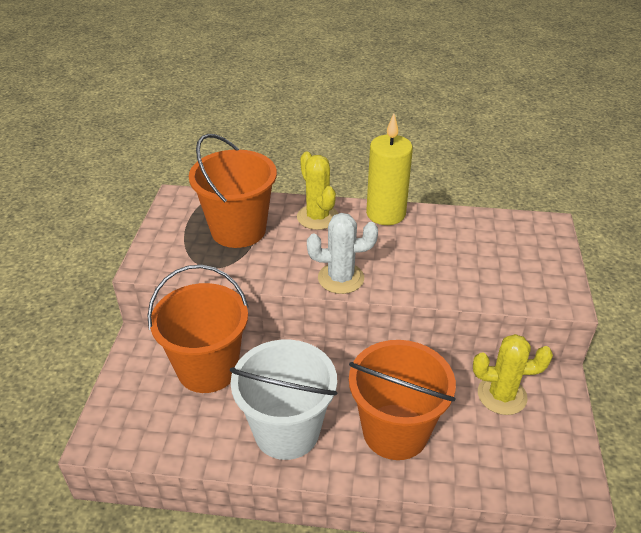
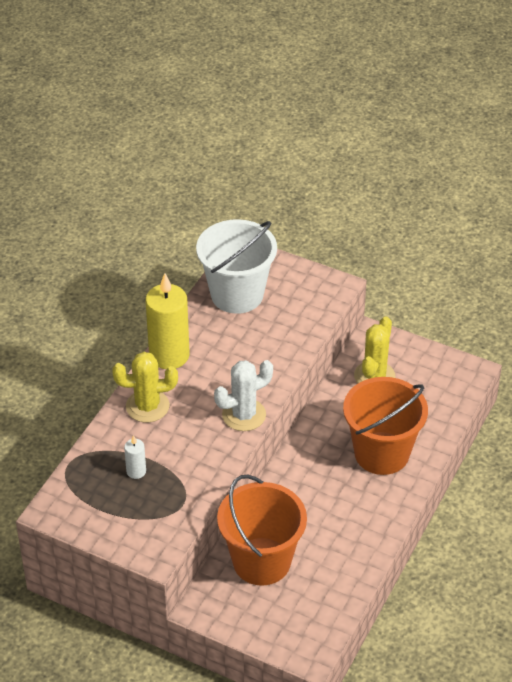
camera: 70 degrees left, 5 degrees up
orange bucket [189,134,277,248] -> white candle [124,435,146,479]
white bucket [230,340,338,460] -> white bucket moved to [196,219,277,314]
white cactus [307,213,378,294] -> white cactus turned 45 degrees clockwise [214,360,273,431]

